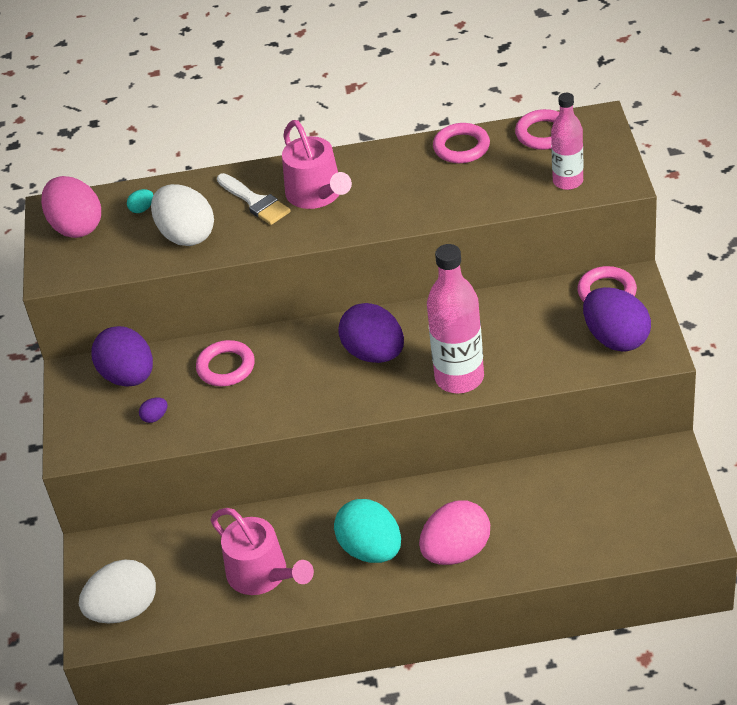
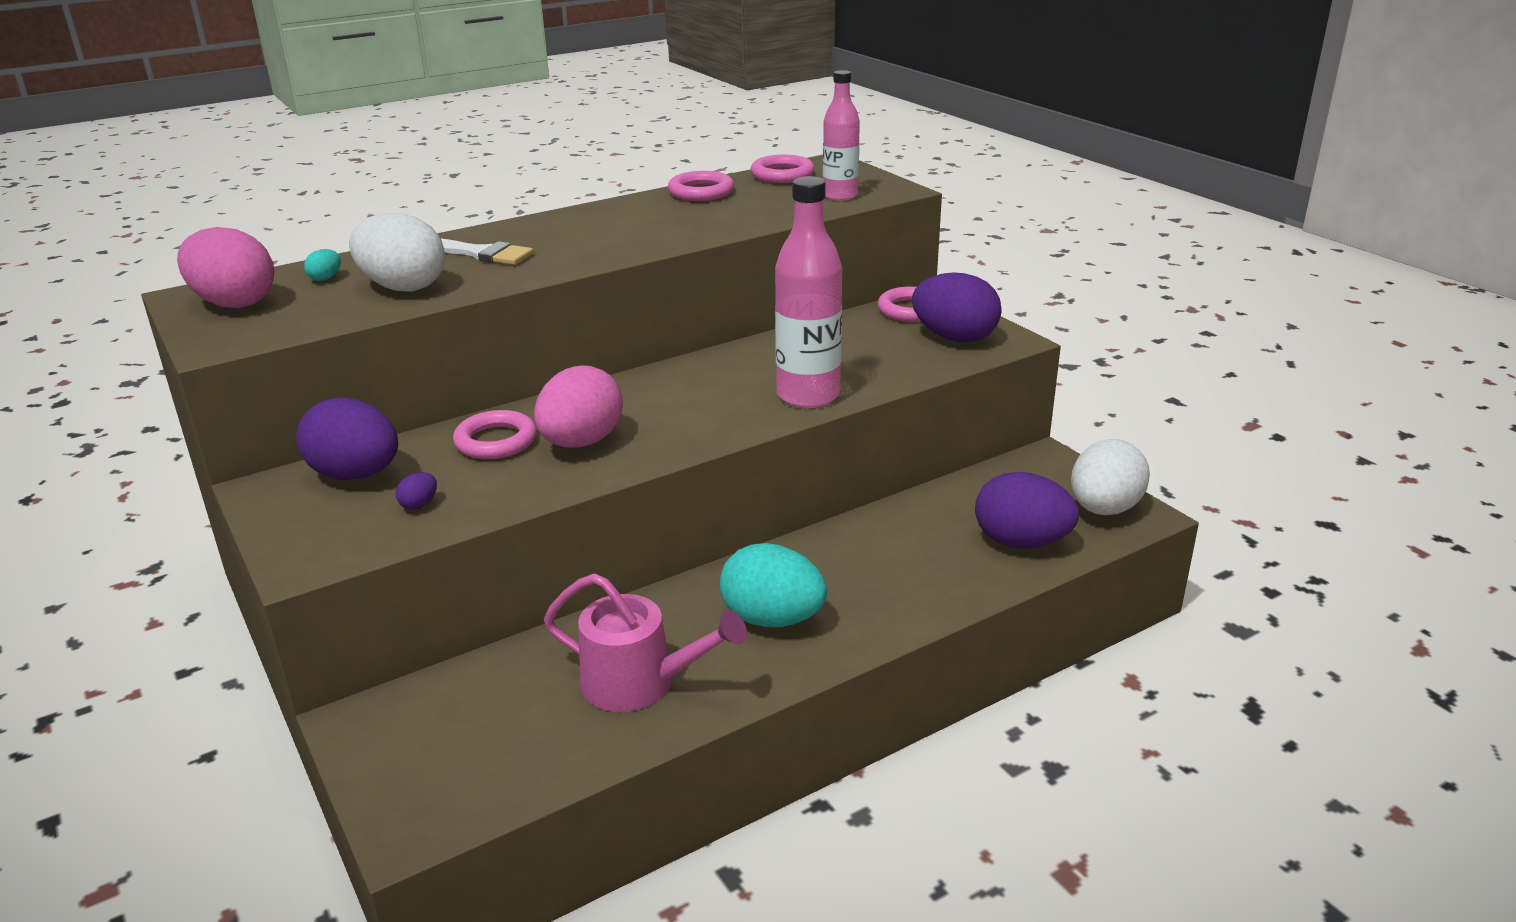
camera: 30 degrees left, 15 degrees down
white egg [79,559,156,624] -> white egg moved to [1071,439,1150,515]
pink watering can [282,120,352,209] -> none
purple egg [338,303,404,363] -> purple egg moved to [975,472,1079,548]
pink egg [419,500,490,565] -> pink egg moved to [534,365,623,448]

